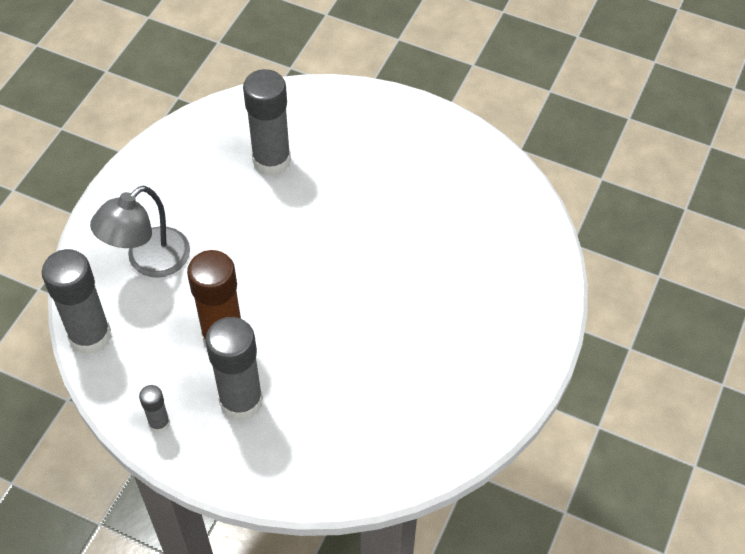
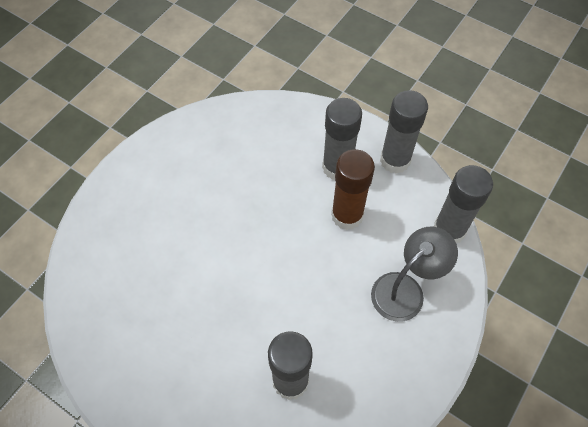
camera: 170 degrees left, 5 degrees up
grey glue stick [139,385,170,433] -> grey glue stick [380,90,428,174], size x2.07

